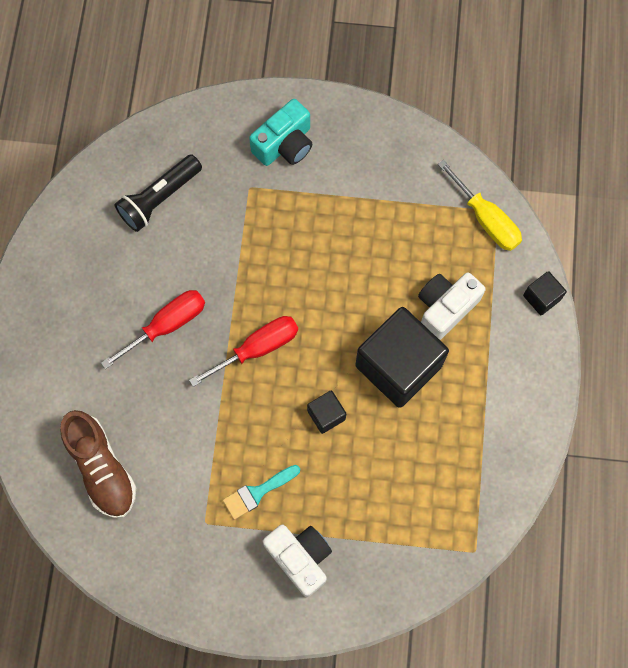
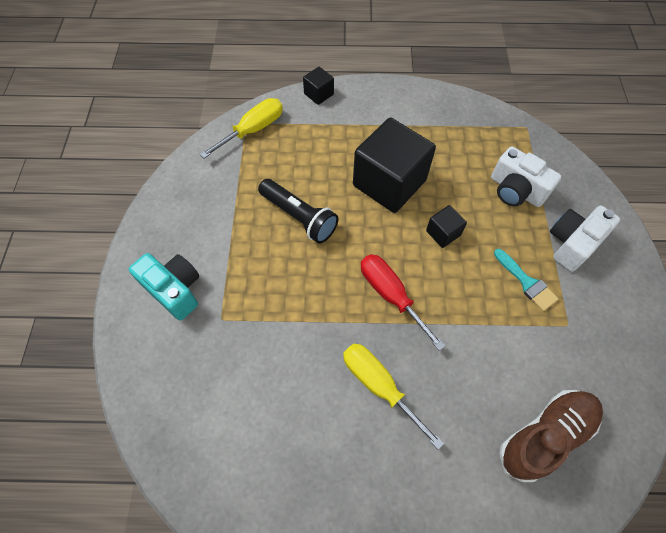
camera: 95 degrees left, 10 degrees down
red screwdriver [101,290,205,369] -> yellow screwdriver [343,344,444,450]
black flashlight [114,154,202,232] -> black flashlight moved to [258,179,338,244]
white camera [418,272,486,340] -> white camera moved to [491,146,562,207]

